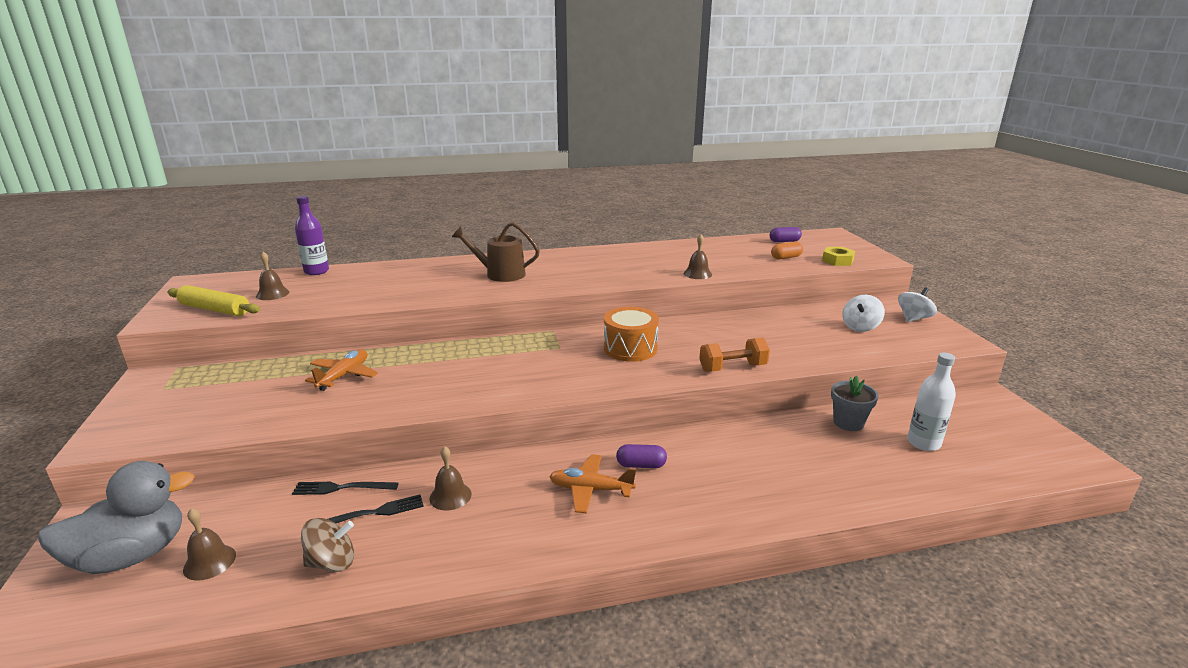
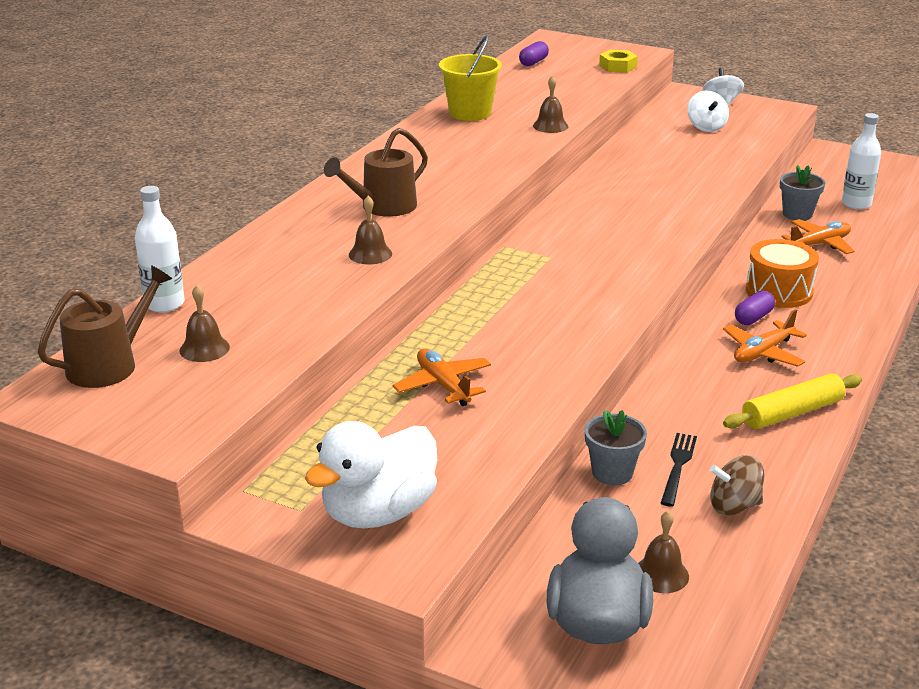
camera: 50 degrees left, 5 degrees up
yellow rolling pin [167,285,260,316] -> yellow rolling pin moved to [723,373,862,429]
black fork [292,482,398,495] -> grey flower pot [585,410,647,485]
purple bottle [295,196,329,275] -> white bottle [135,186,185,312]
brown spinning top [301,518,354,572] -> brown spinning top turned 120 degrees counterclockwise [710,455,764,515]
brown bell [429,446,472,510] -> brown bell moved to [349,196,392,264]
orange drum [604,307,659,362] -> orange drum moved to [745,239,819,308]
orange dumbbell [699,337,770,372] -> none
orange capsule [771,242,803,259] -> none
none -> brown watering can [38,265,172,388]
none -> white duck [305,421,437,529]
none -> yellow bucket [439,35,502,121]
none -> orange plane [781,219,854,254]

